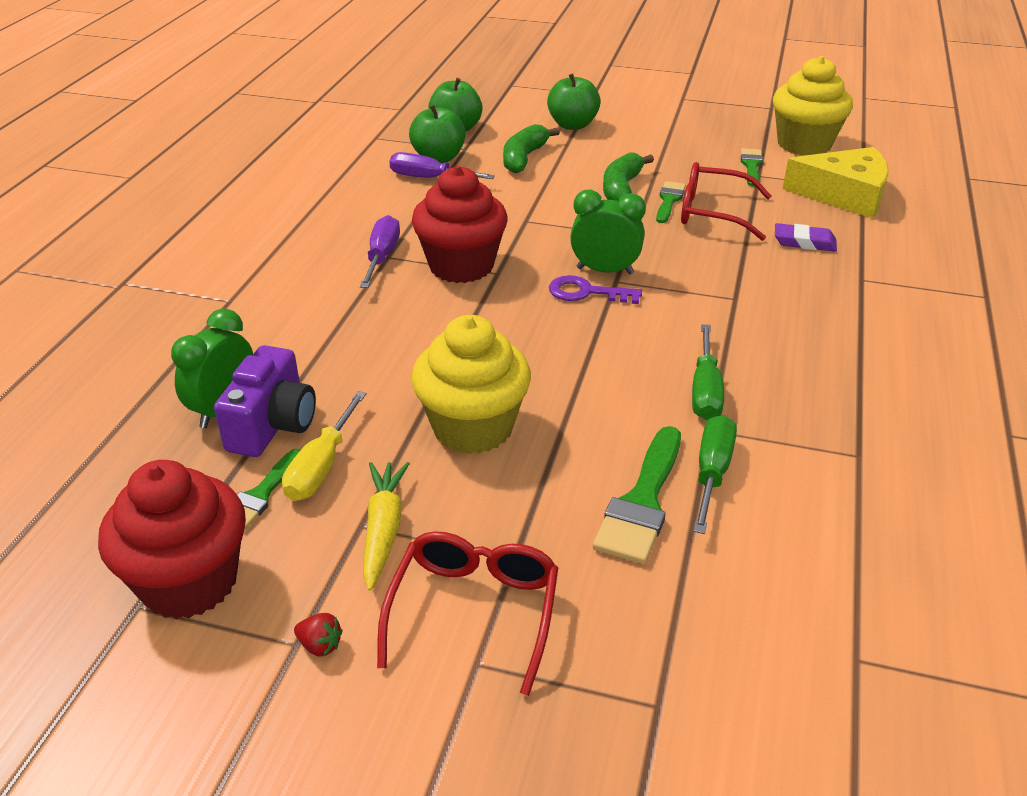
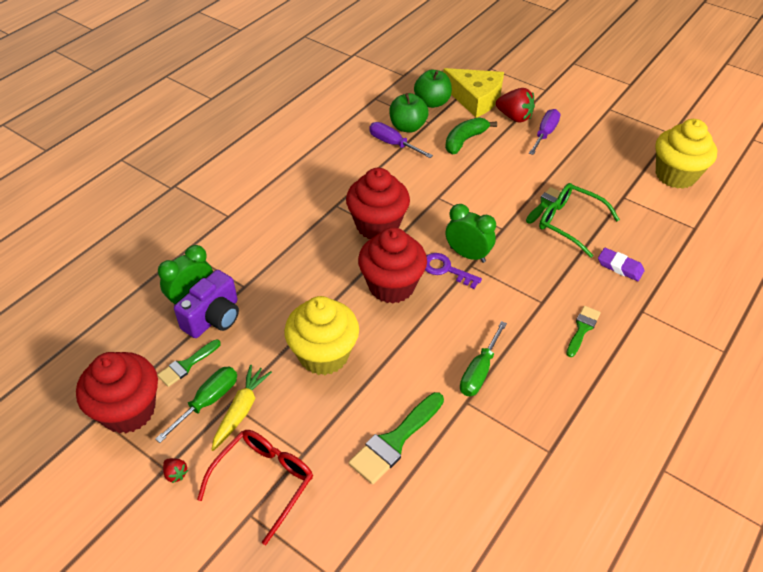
camera: 20 degrees right, 10 degrees up
yellow screwdriver [282,391,367,501] -> none
purple screwdriver [360,215,400,288] -> purple screwdriver moved to [529,109,561,155]
green apple [547,73,601,130] -> red strawberry [496,88,535,123]
green banana [603,152,654,201] -> none
red glasses [681,162,772,241] -> green glasses [539,183,620,258]
green screwdriver [693,415,737,534] -> green screwdriver moved to [155,367,237,443]
green brush [741,148,763,187] -> green brush moved to [566,306,601,357]
yellow cheese [783,147,889,219] -> yellow cheese moved to [443,68,504,118]
none -> red cupcake [358,227,427,304]

